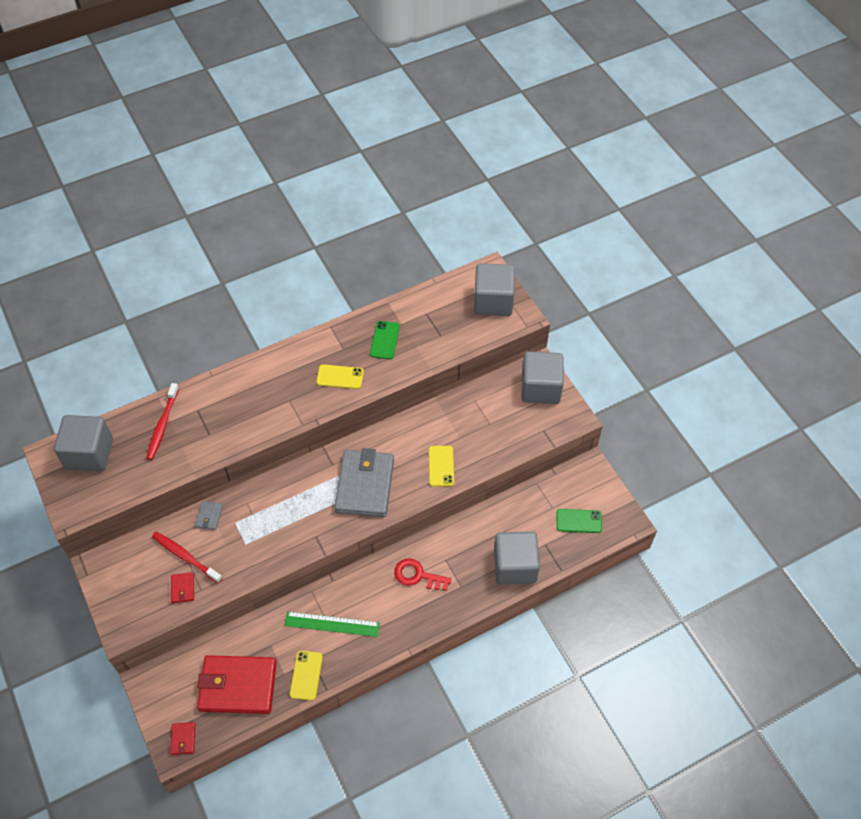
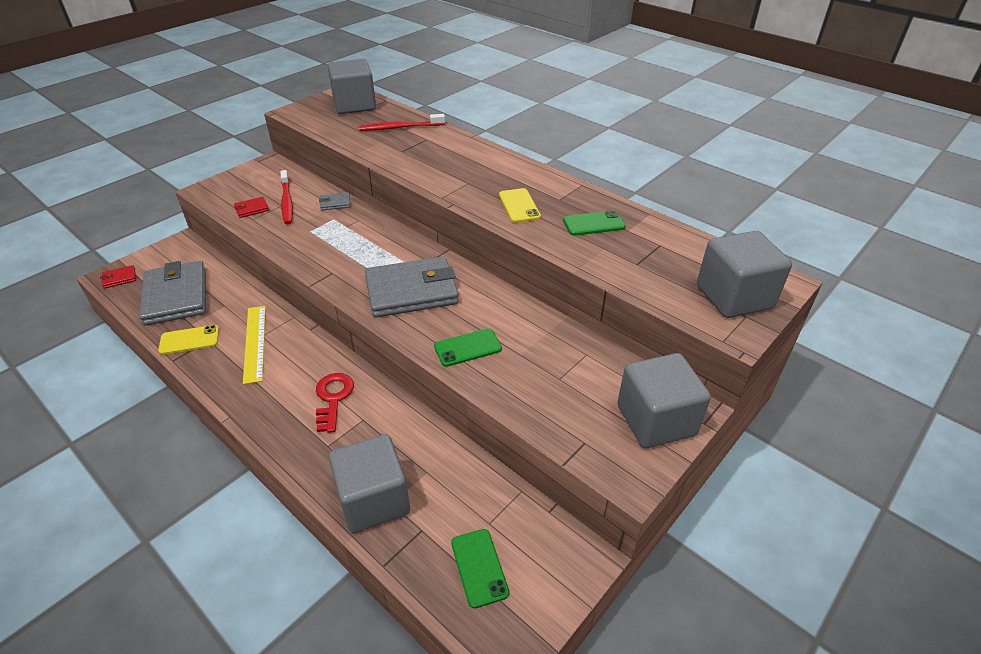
camera: 70 degrees right, 15 degrees down
red toothbrush [152,532,222,583] -> red toothbrush turned 150 degrees clockwise [280,170,293,225]
red wallet [197,655,277,714] -> grey wallet [139,261,206,326]
green ruler [284,611,380,637] -> yellow ruler [243,306,266,384]
yellow phone [429,446,454,487] -> green phone [434,328,502,367]

